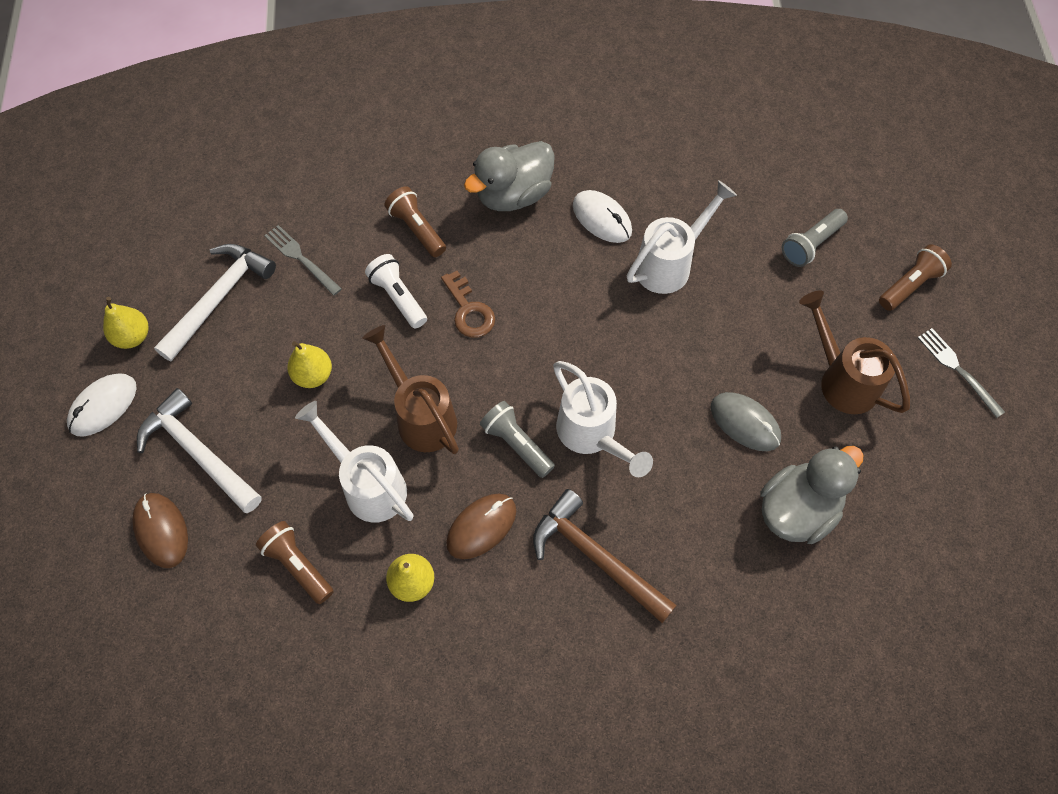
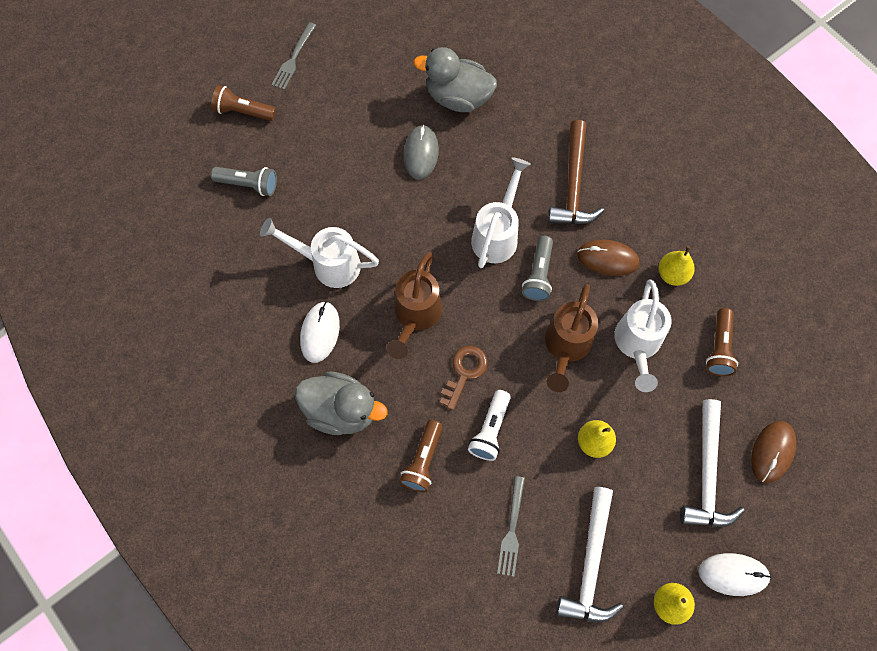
camera: 125 degrees left, 5 degrees up
white hammer [154,244,276,361] -> white hammer turned 75 degrees counterclockwise [556,487,623,622]
brown watering can [799,290,910,414] -> brown watering can moved to [387,252,442,359]

